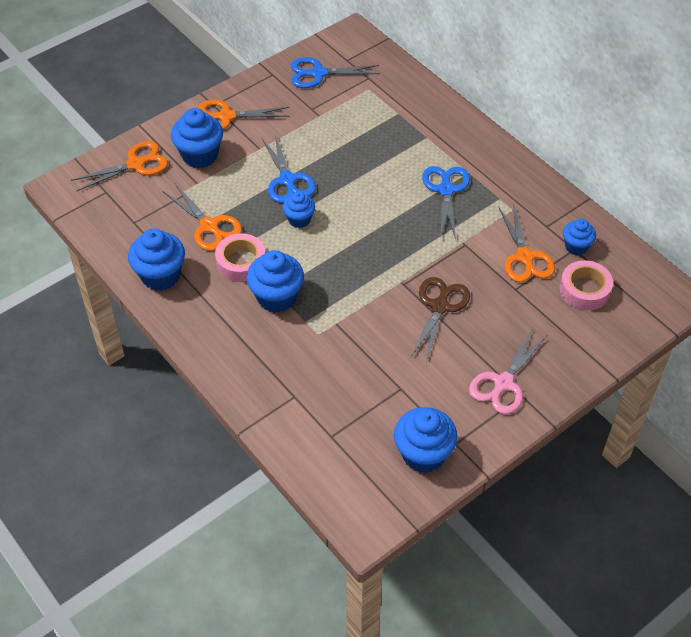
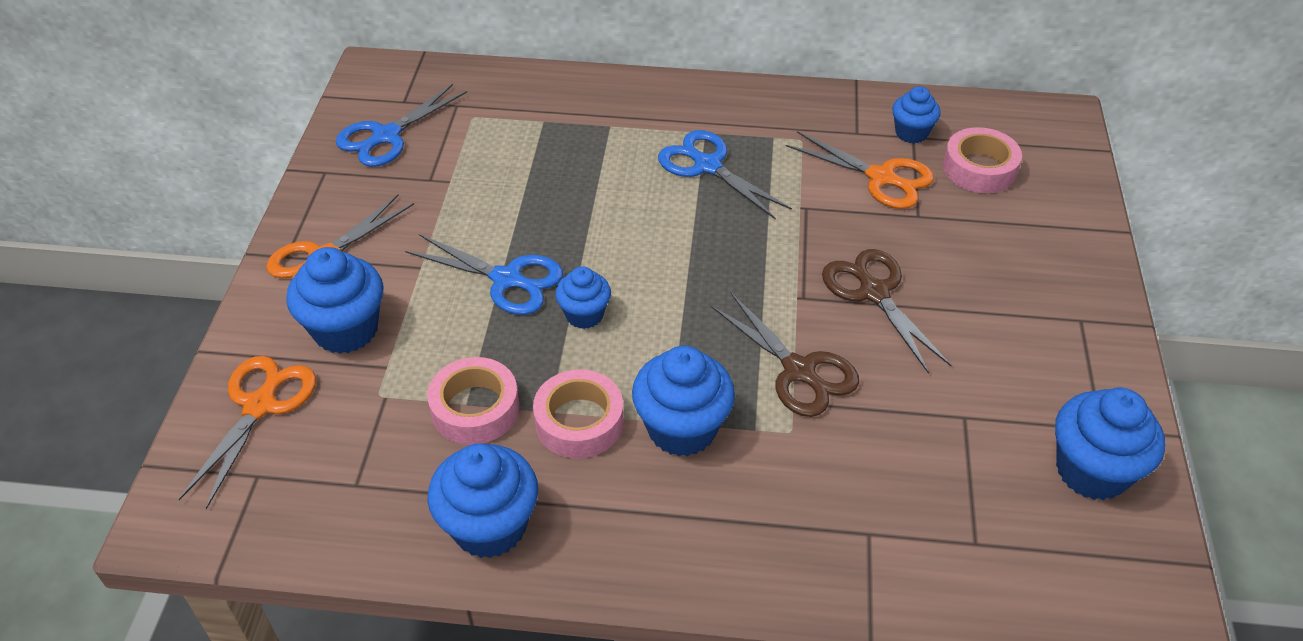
camera: 45 degrees left, 5 degrees down
orange scissors [163,184,242,251] -> pink tape [427,357,519,445]
pink scissors [469,328,547,414] -> none
none -> brown scissors [711,292,859,417]

